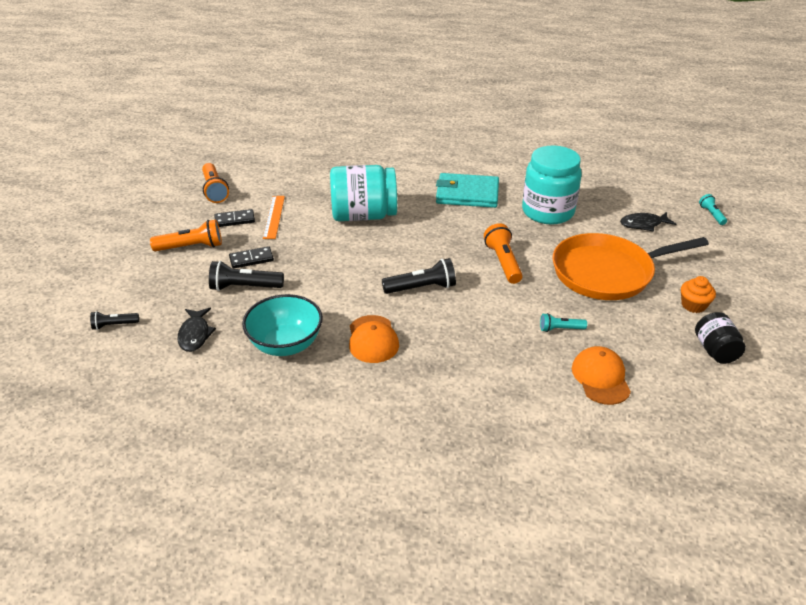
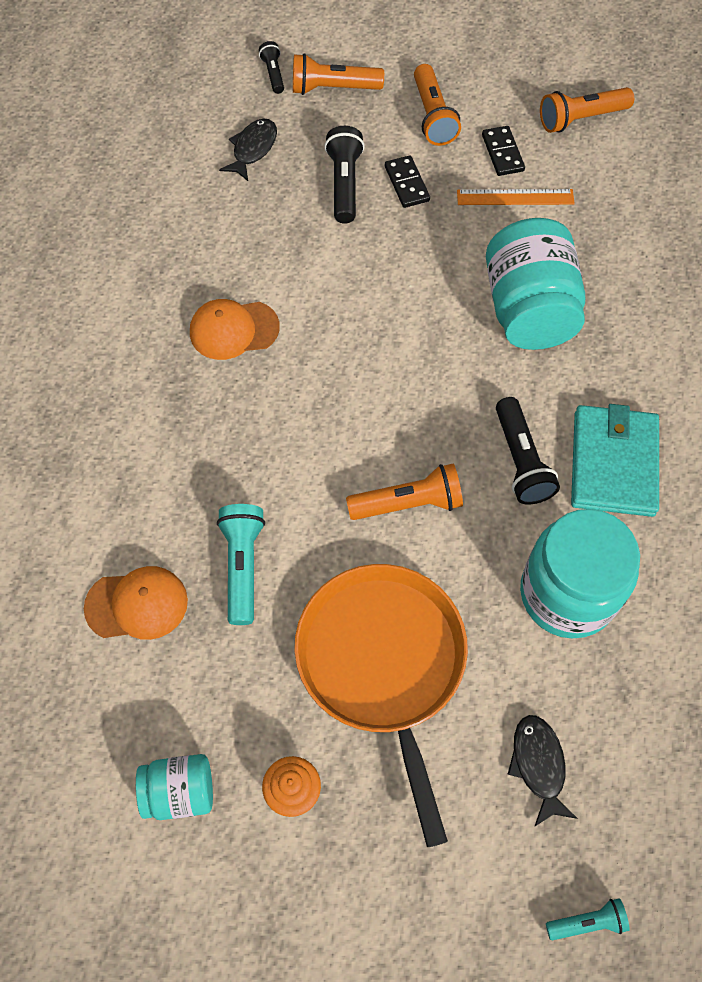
camera: 90 degrees right, 25 degrees up
black fish [177,308,216,352] -> black fish turned 120 degrees clockwise [219,119,277,181]
turquoise bowl [242,294,323,356] -> none
black flashlight [382,258,456,294] -> black flashlight moved to [496,397,560,505]
turquoise flashlight [540,313,587,332] -> turquoise flashlight [217,504,265,625], size x1.70
black jar [695,312,746,364] -> turquoise jar [136,754,213,820]
none -> orange flashlight [293,53,384,95]

